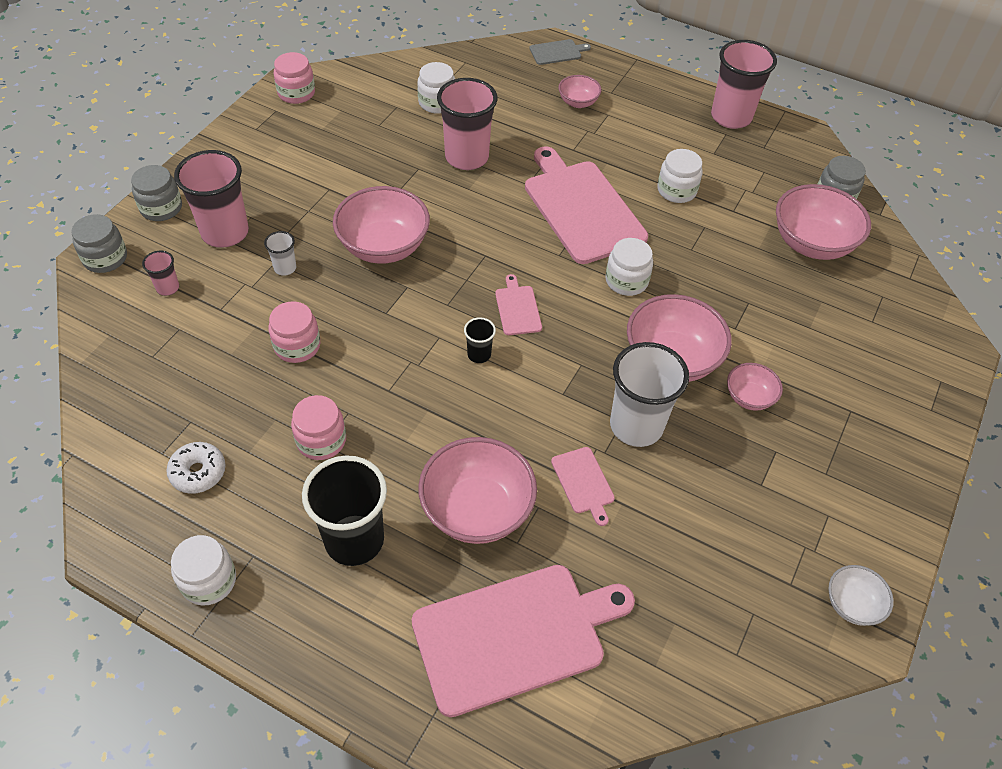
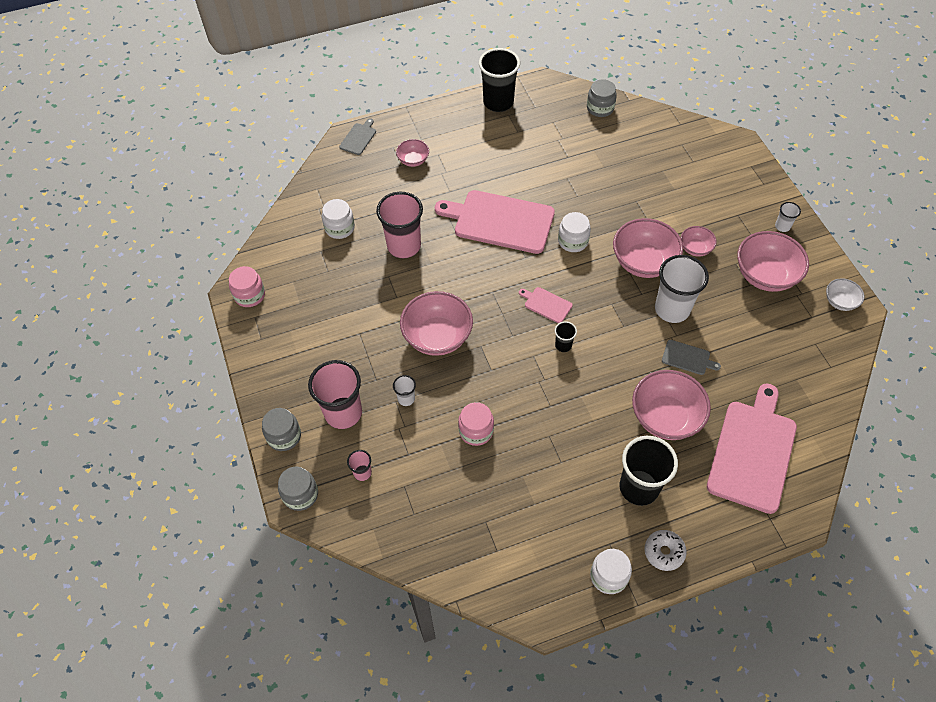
camera: 45 degrees left, 5 degrees up
white donut [166,442,226,494] -> white donut moved to [645,530,687,571]
pink jar [291,395,346,460] -> none
pink cutting board [551,447,615,526] -> grey cutting board [662,340,721,375]
white jar [657,149,703,203] -> none
pink cup [711,40,777,129] -> black cup [479,48,520,112]
pink bowl [776,184,871,260] -> pink bowl moved to [737,231,809,292]
none -> white cup [775,202,801,232]

